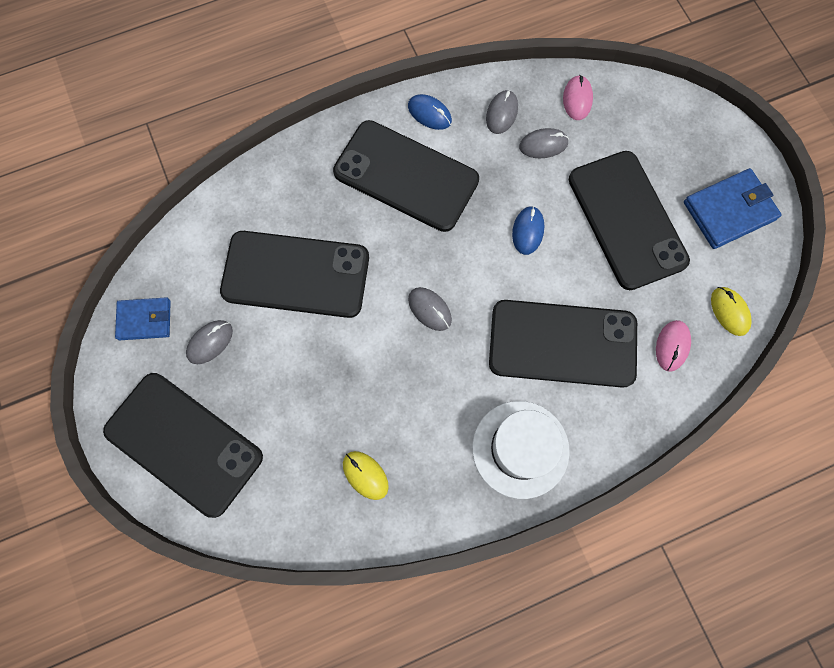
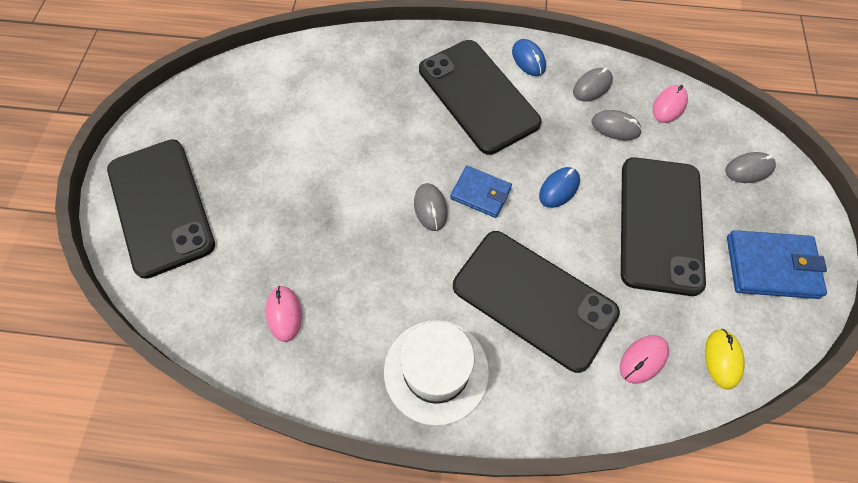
camera: 30 degrees right, 10 degrees down
blue wallet [115,297,171,340] -> blue wallet moved to [450,166,512,218]
grey mouse [186,320,233,364] -> grey mouse moved to [725,152,776,183]
black phone [220,231,369,318] -> none
yellow mouse [343,451,389,500] -> pink mouse [265,286,302,342]

